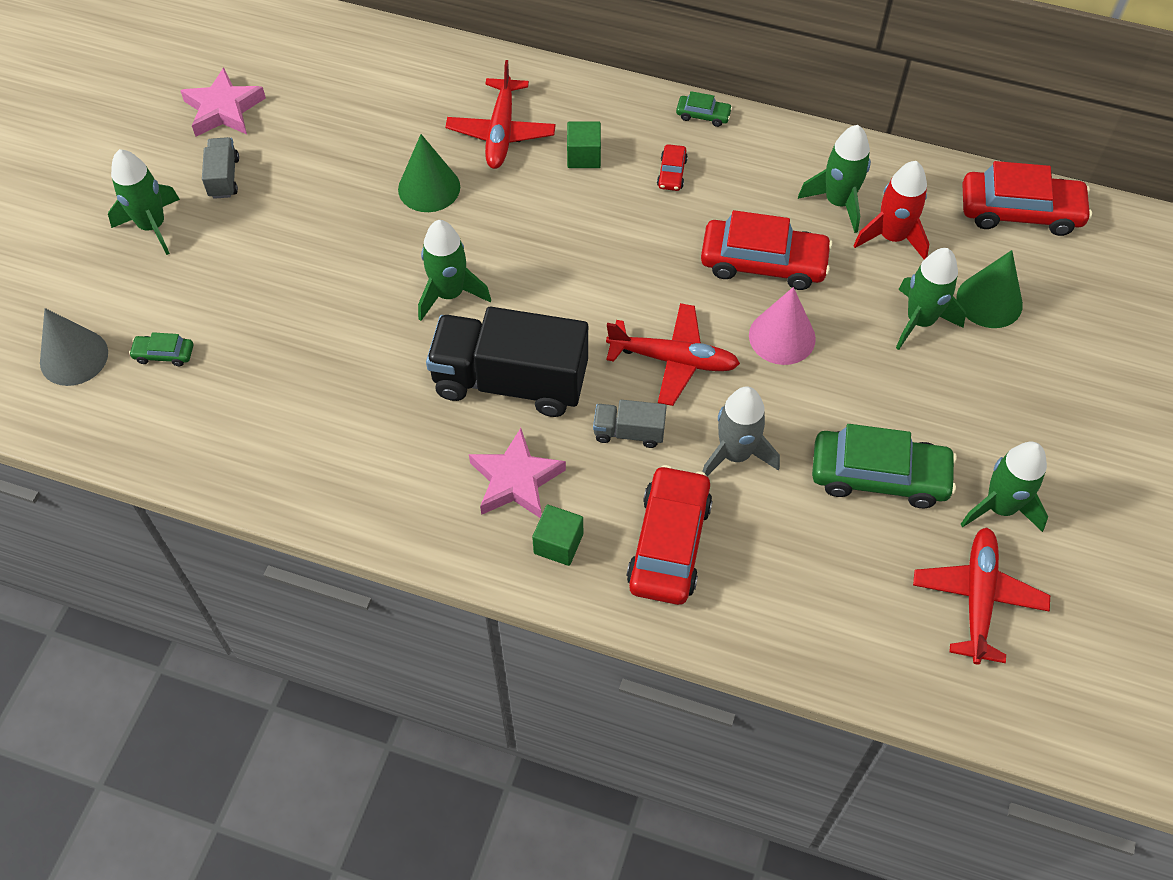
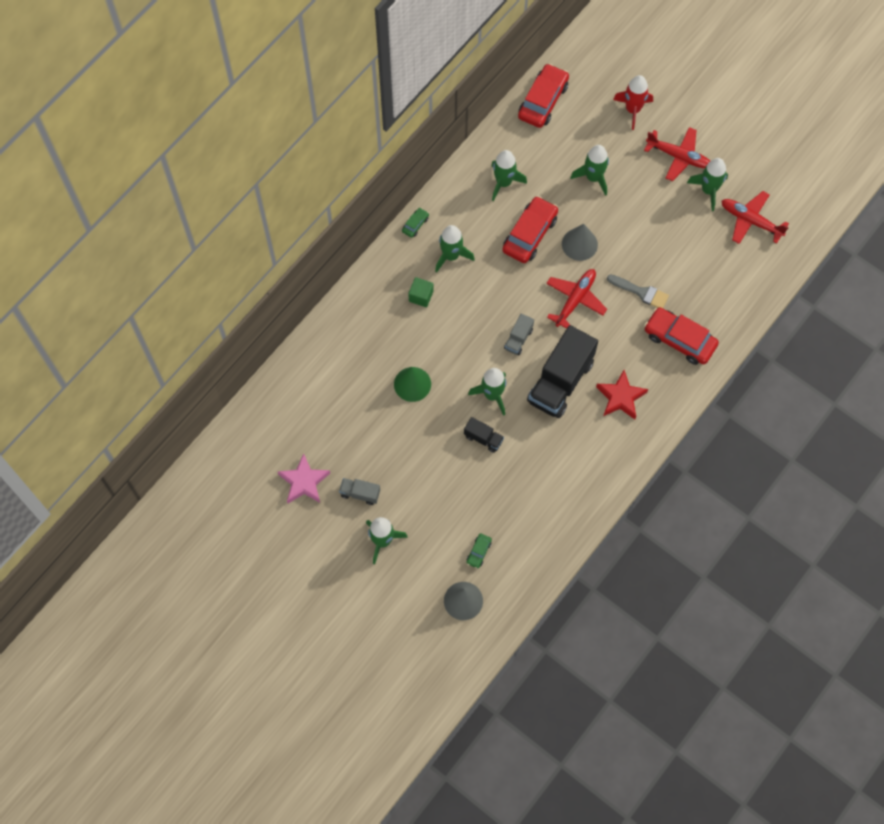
camera: 70 degrees left, 10 degrees up
red plane [446,60,556,169] -> red plane moved to [644,127,710,181]
pink star [469,428,566,518] -> red star [596,370,648,419]
green cube [532,505,583,566] -> none
grey truck [593,400,667,448] -> grey truck moved to [504,313,534,355]
red car [657,144,688,191] -> green rocket [435,225,475,273]
grey rocket [702,387,780,476] -> grey brush [607,274,669,308]
pink cone [749,287,816,365] -> grey cone [562,224,598,261]
green car [812,424,957,508] -> none
red rocket [853,161,929,259] -> red rocket moved to [613,75,653,130]
green cone [957,250,1023,328] -> none
none -> black truck [464,417,504,453]

